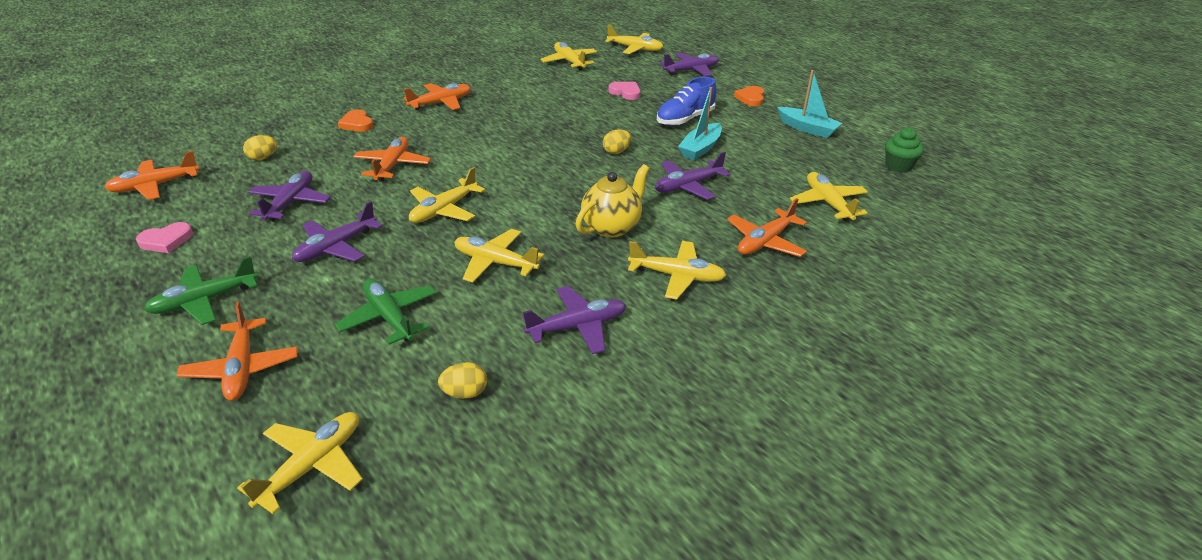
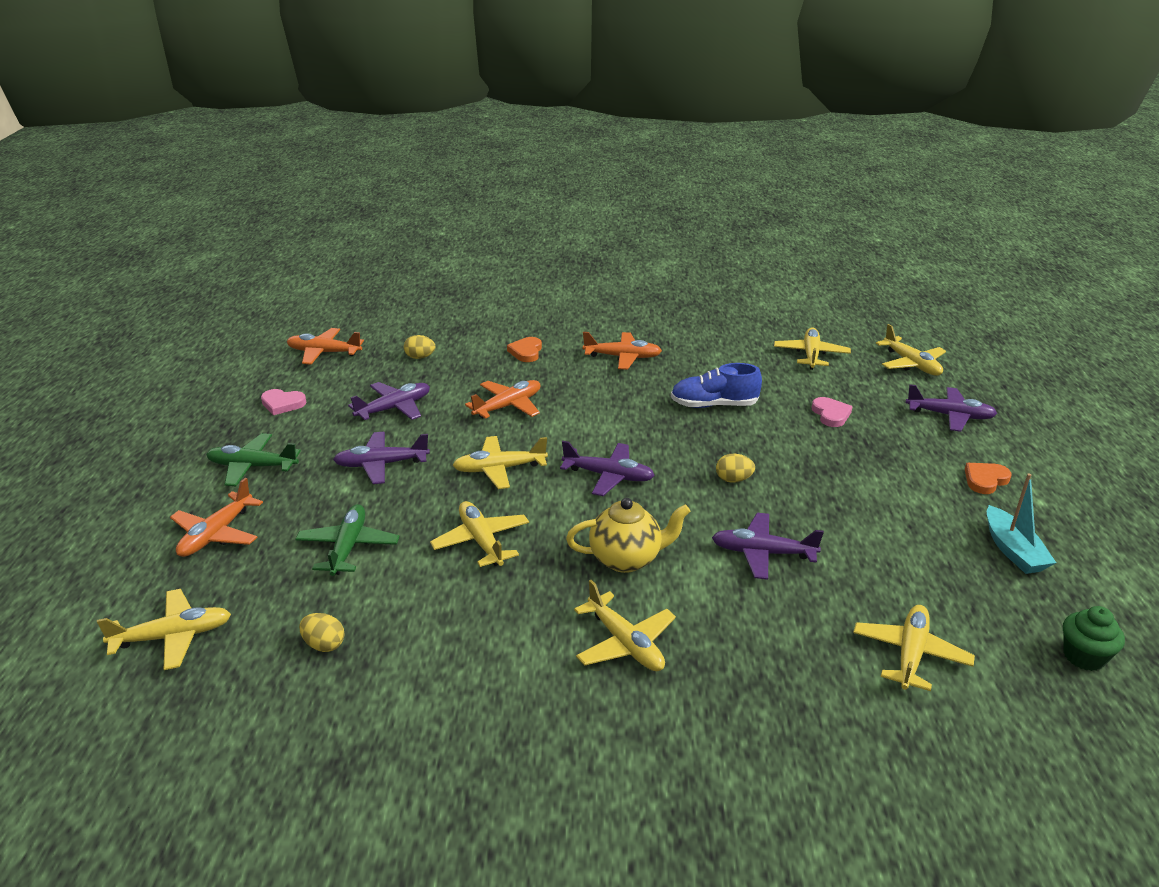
camera: 40 degrees right, 5 degrees down
purple plane [522,286,626,354] -> purple plane moved to [560,441,655,496]
blue shoe [657,77,717,126] -> blue shoe moved to [671,363,762,408]
turquoise boat [678,87,722,160] -> none
orange plane [727,198,807,257] -> none

